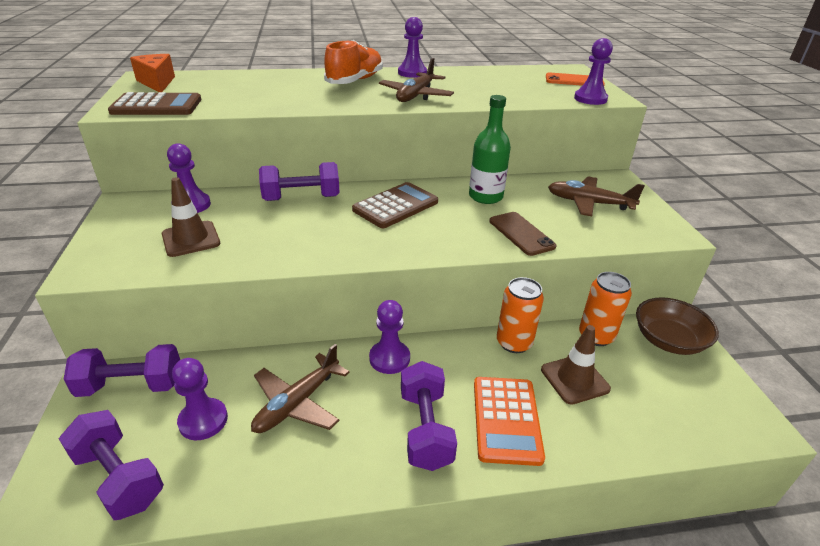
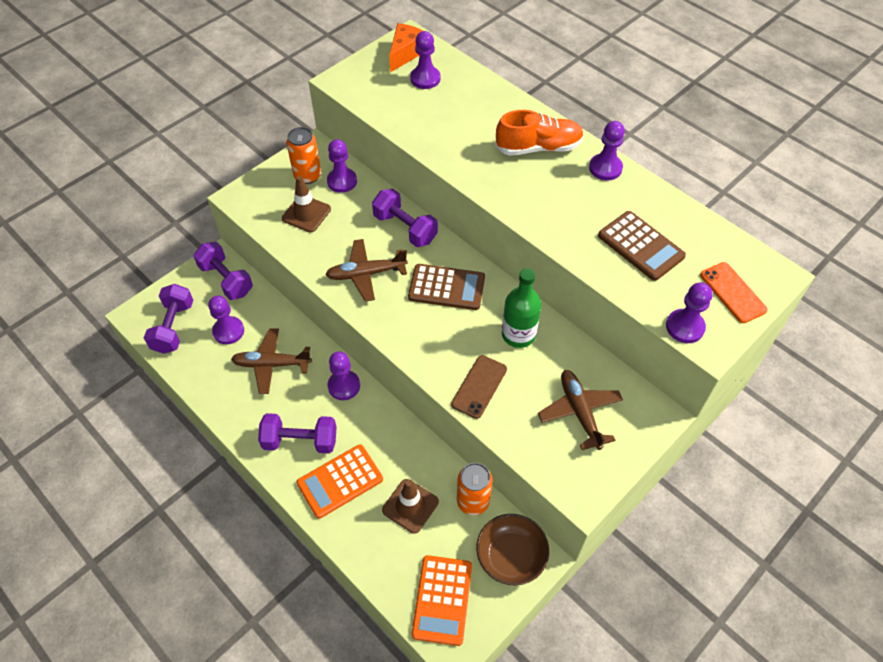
camera: 55 degrees right, 20 degrees up
brown calculator [108,92,201,115] -> brown calculator moved to [598,211,686,281]
brown plane [379,58,454,102] -> brown plane moved to [325,239,408,302]
purple dumbbell [401,361,457,471] -> purple dumbbell turned 45 degrees clockwise [258,413,337,454]
orange can [497,277,544,353] -> orange can moved to [286,127,321,184]
none -> purple pawn [410,31,441,89]
none -> orange calculator [412,555,472,646]

